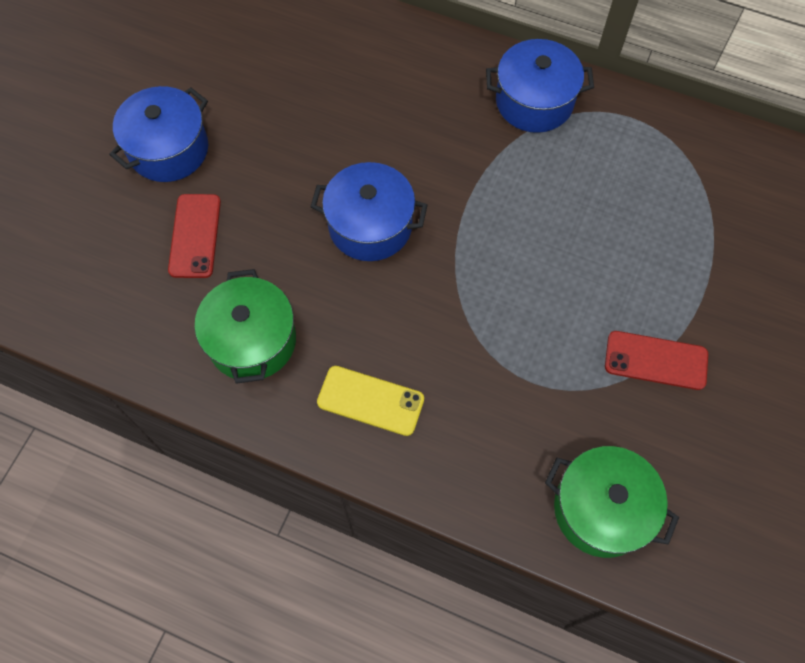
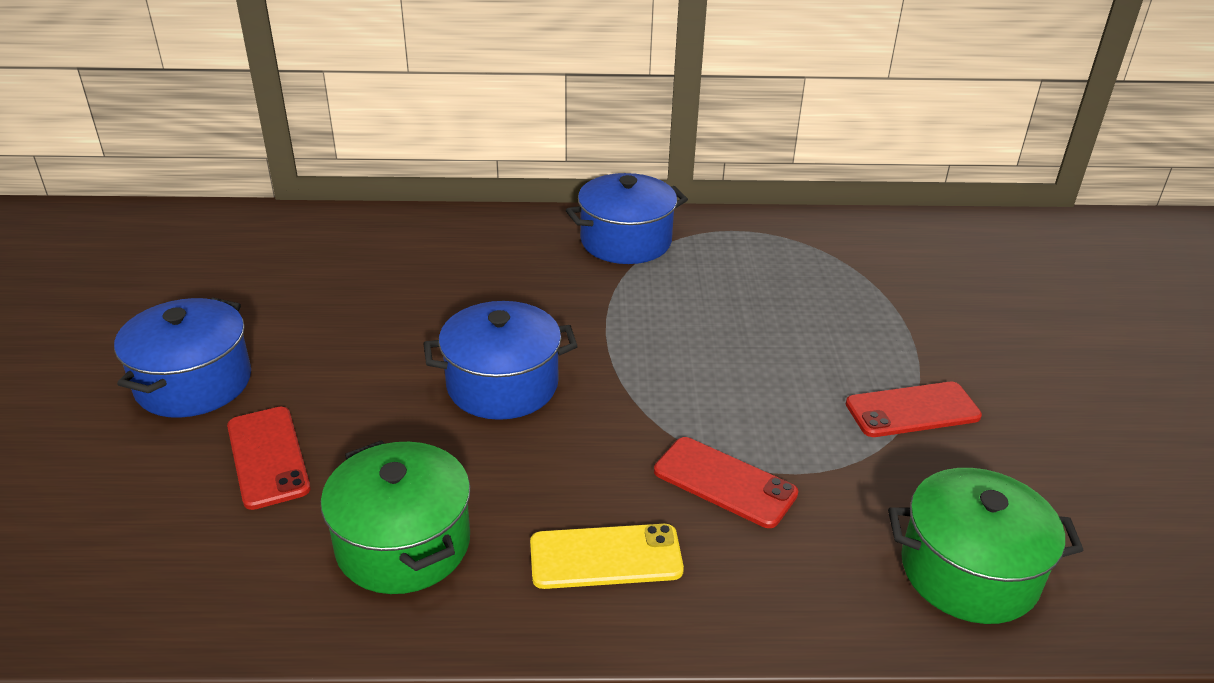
camera: 25 degrees left, 30 degrees down
none -> red phone [654,437,798,528]

